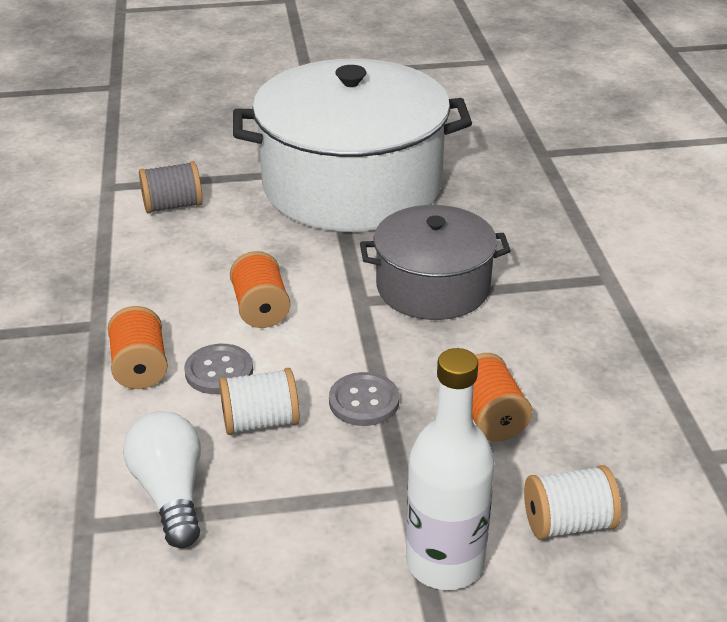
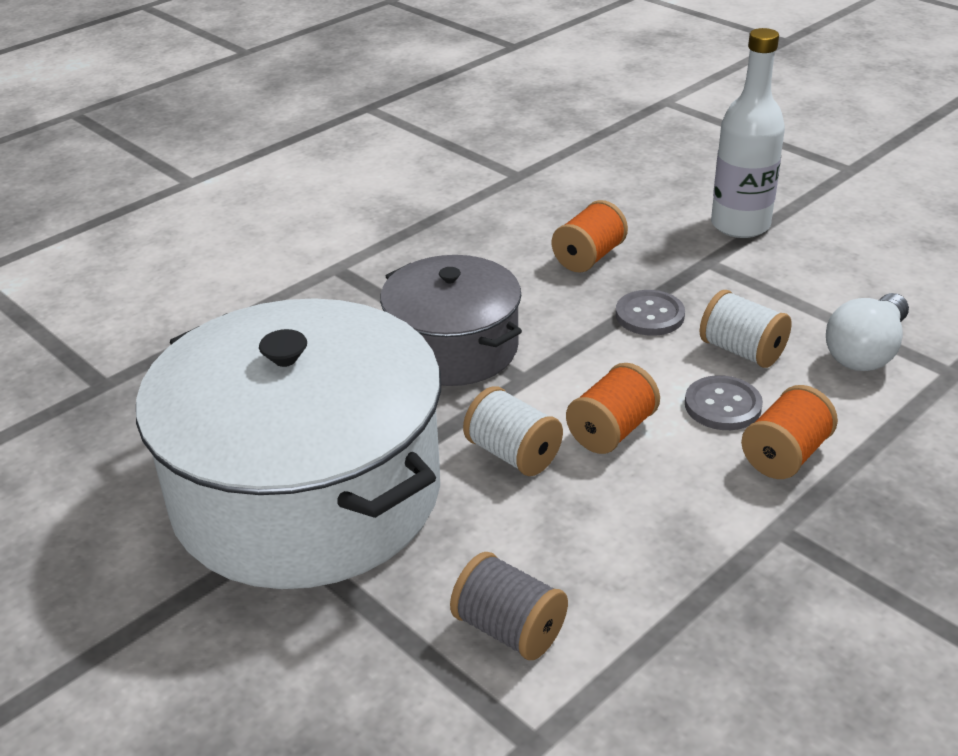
camera: 125 degrees left, 0 degrees up
white spool [524,465,621,540] -> white spool moved to [463,386,563,476]

